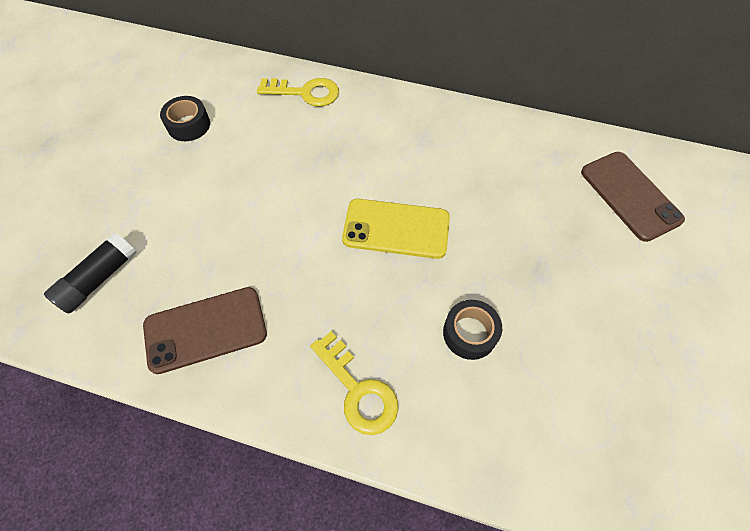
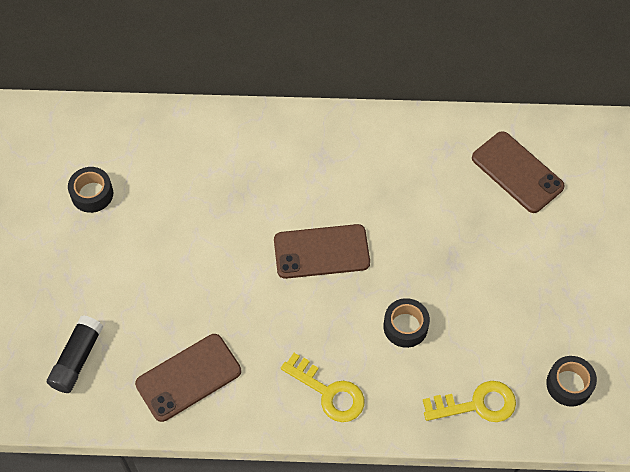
camera: 15 degrees left, 0 degrees up
yellow key [257,78,339,107] -> yellow key moved to [423,381,516,422]
yellow phone [342,199,450,259] -> brown phone [274,224,370,279]
none -> black tape [546,356,597,407]

